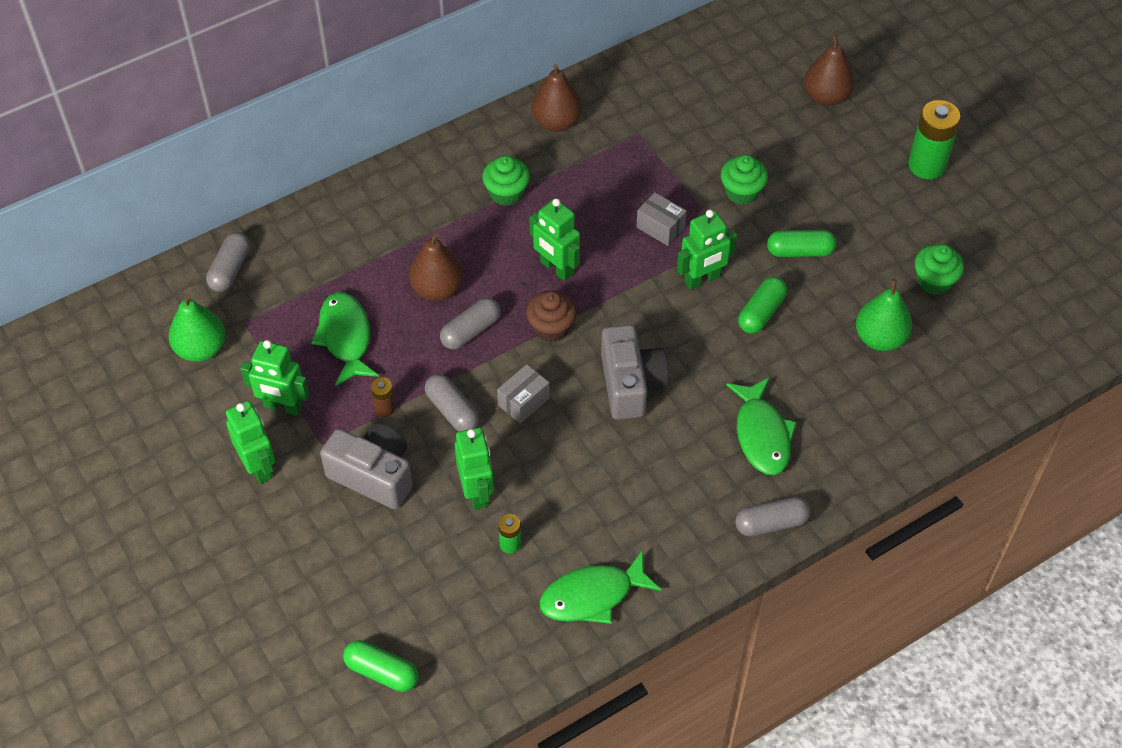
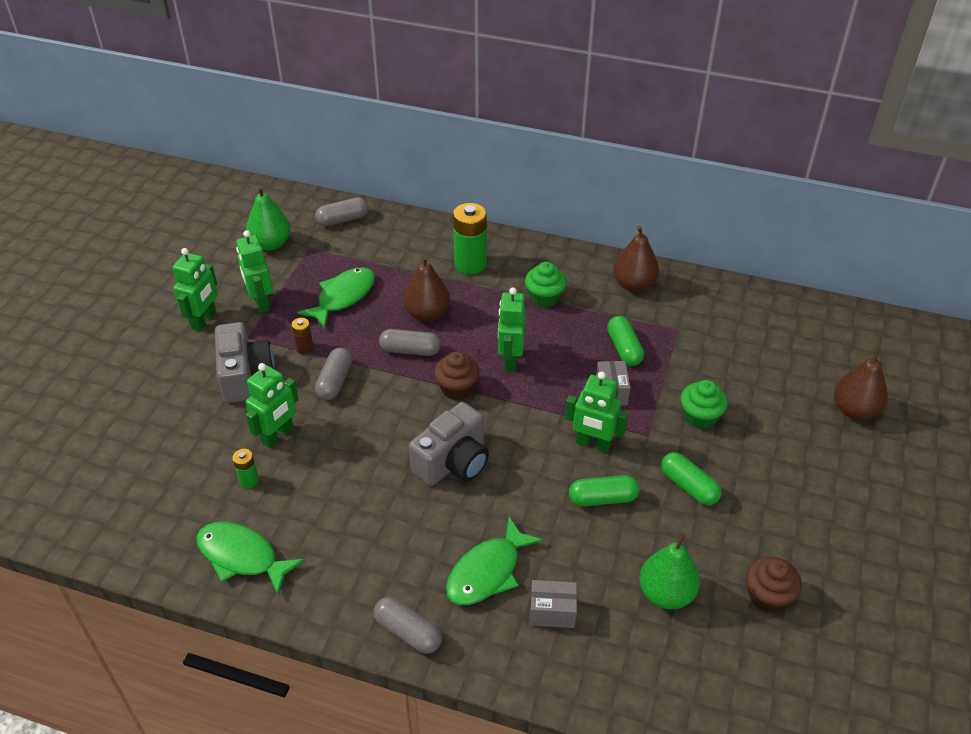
camera: 50 degrees right, 10 degrees down
green capsule [343,640,419,692] -> green capsule moved to [607,316,644,366]
grey box [497,364,550,424] -> grey box moved to [530,580,577,628]
green battery [908,100,961,179] -> green battery moved to [453,203,487,274]
green cupcake [915,244,964,295] -> brown cupcake [746,557,802,613]

